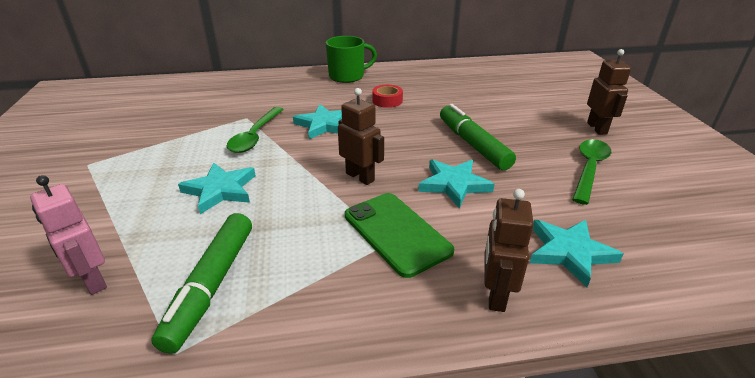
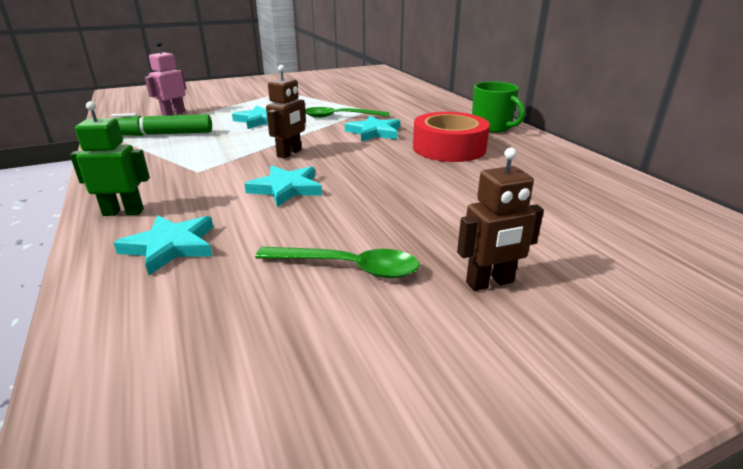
camera: 75 degrees right, 5 degrees down
green phone [345,193,454,278] -> none
red tape [372,85,403,108] -> red tape [413,112,490,162], size x2.09
green marker [440,104,516,170] -> none
brown robot [485,189,534,312] -> green robot [70,101,150,216]

